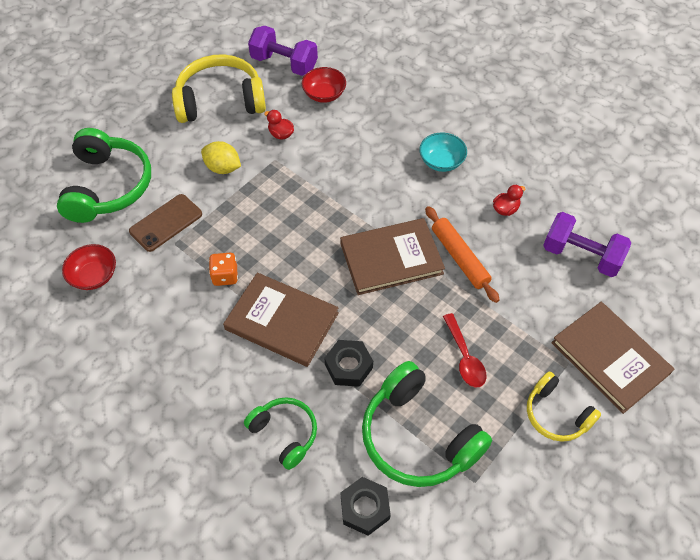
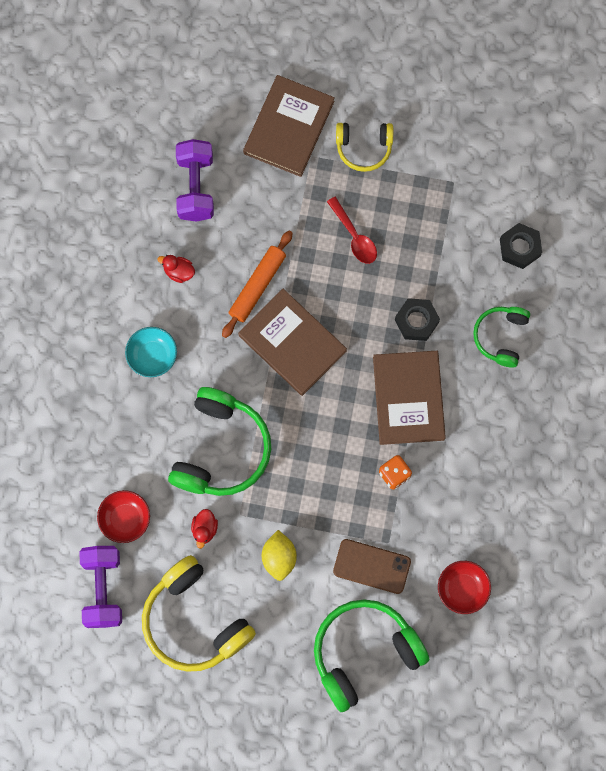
camera: 120 degrees left, 20 degrees up
green headphones [362,361,492,487] -> green headphones moved to [168,387,271,496]
red spoon [443,313,486,387] -> red spoon turned 105 degrees clockwise [327,197,377,264]
yellow headphones [527,371,601,442] -> yellow headphones turned 75 degrees clockwise [336,123,393,172]

